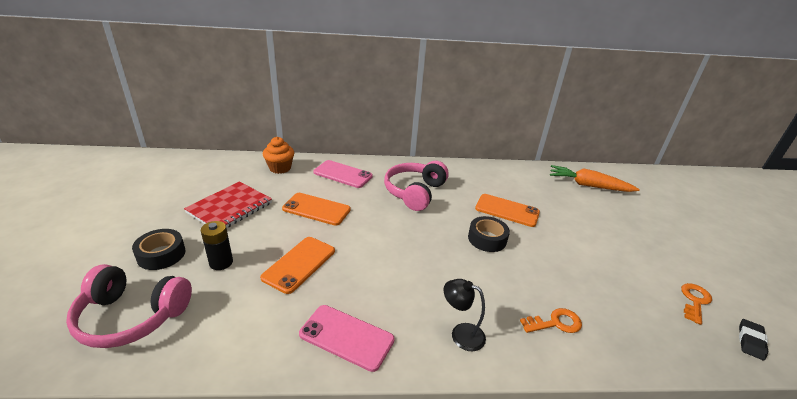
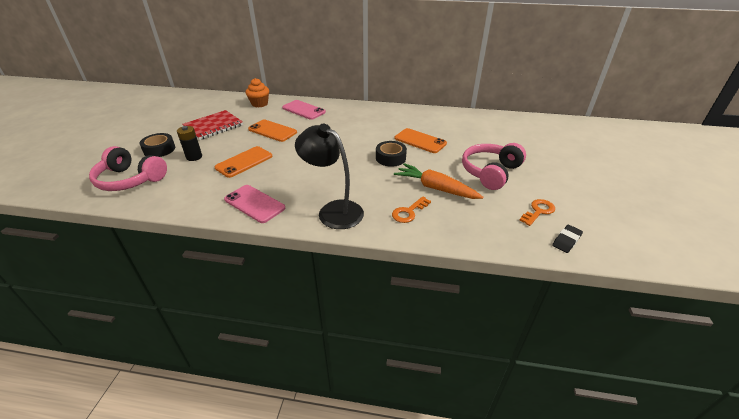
camera: 15 degrees right, 5 degrees up
pink headphones [384,161,449,211] -> pink headphones moved to [462,143,526,190]
black lamp [443,279,486,351] -> black lamp [295,124,364,229], size x1.82
orange key [520,308,582,333] -> orange key turned 135 degrees clockwise [392,196,431,223]
orange carrot [550,165,640,192] -> orange carrot moved to [394,163,484,199]

